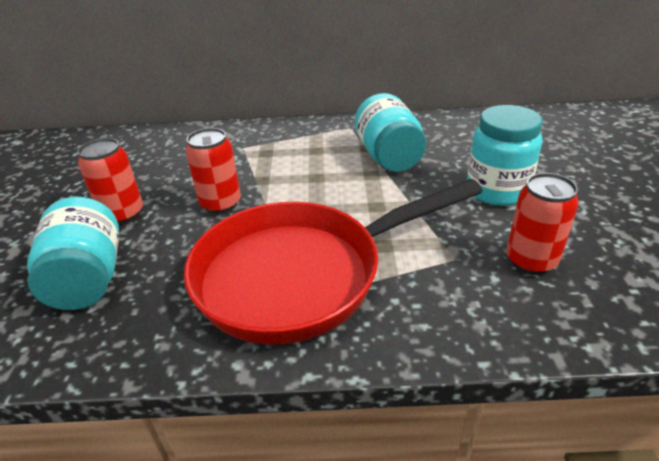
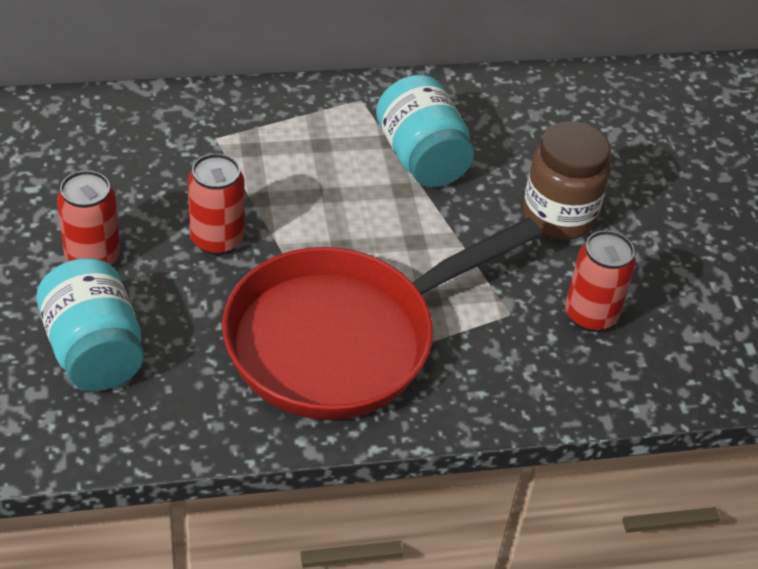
camera: 15 degrees left, 10 degrees up
turquoise jar [467,105,543,206] -> brown jar [523,121,611,240]

